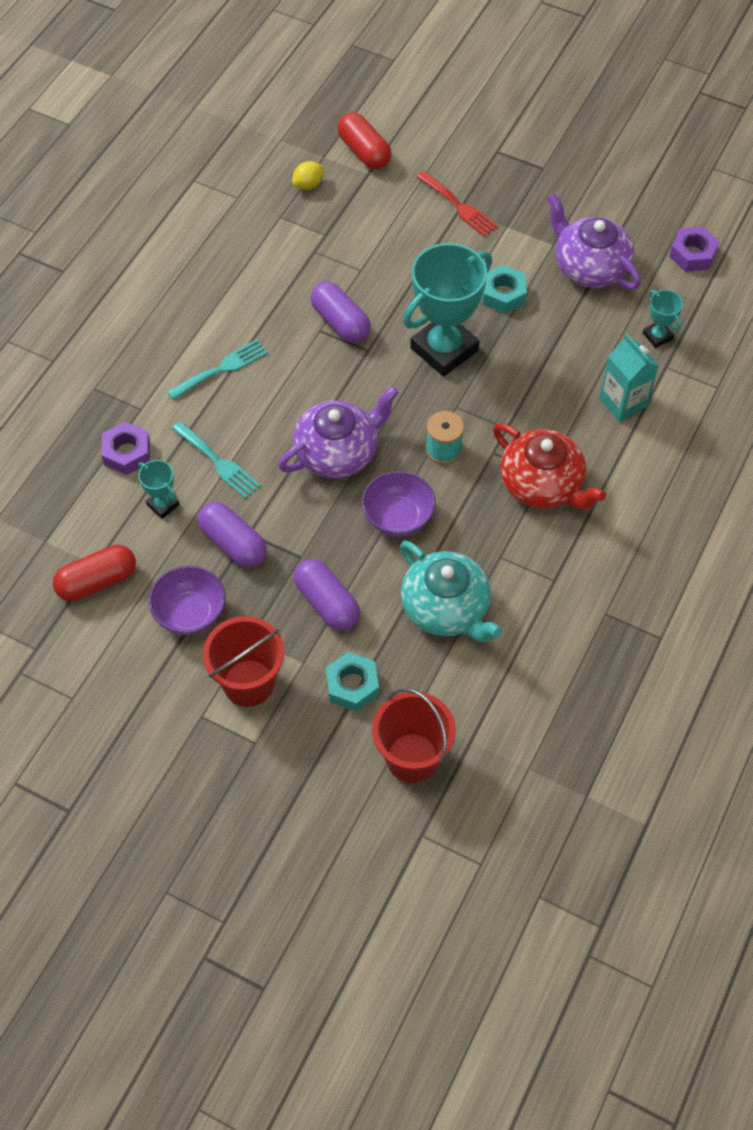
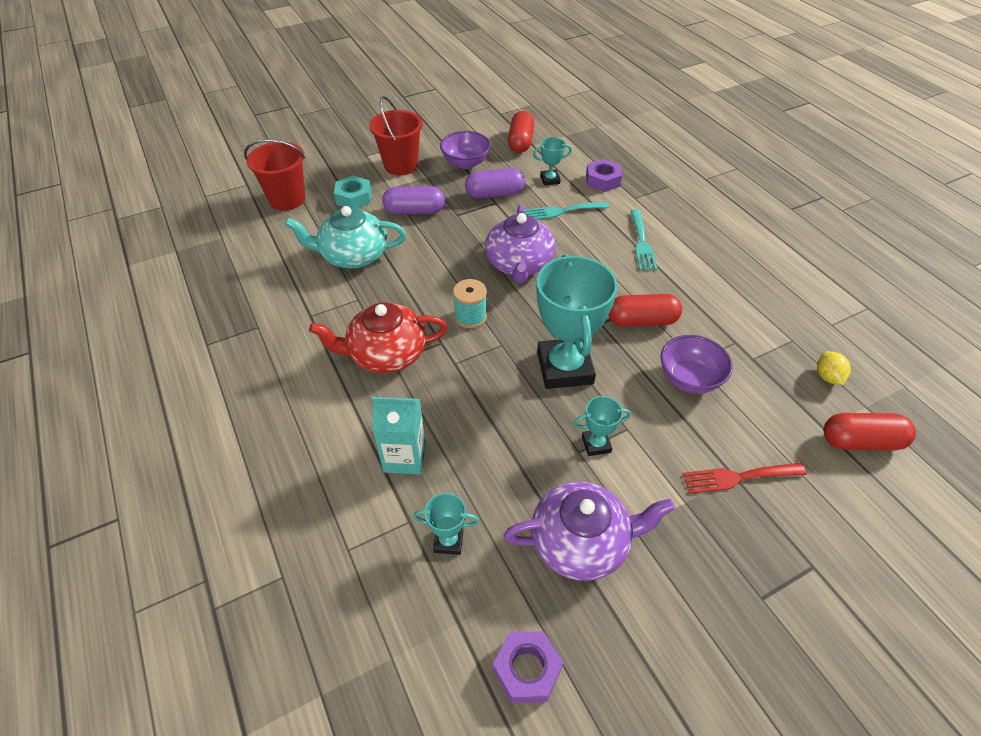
camera: 125 degrees right, 10 degrees down
purple capsule [310,282,371,343] -> red capsule [608,294,682,327]
purple bowl [362,471,436,537] -> purple bowl moved to [661,335,733,394]
turquoise nut [482,265,527,314] -> turquoise trophy [574,396,631,456]

